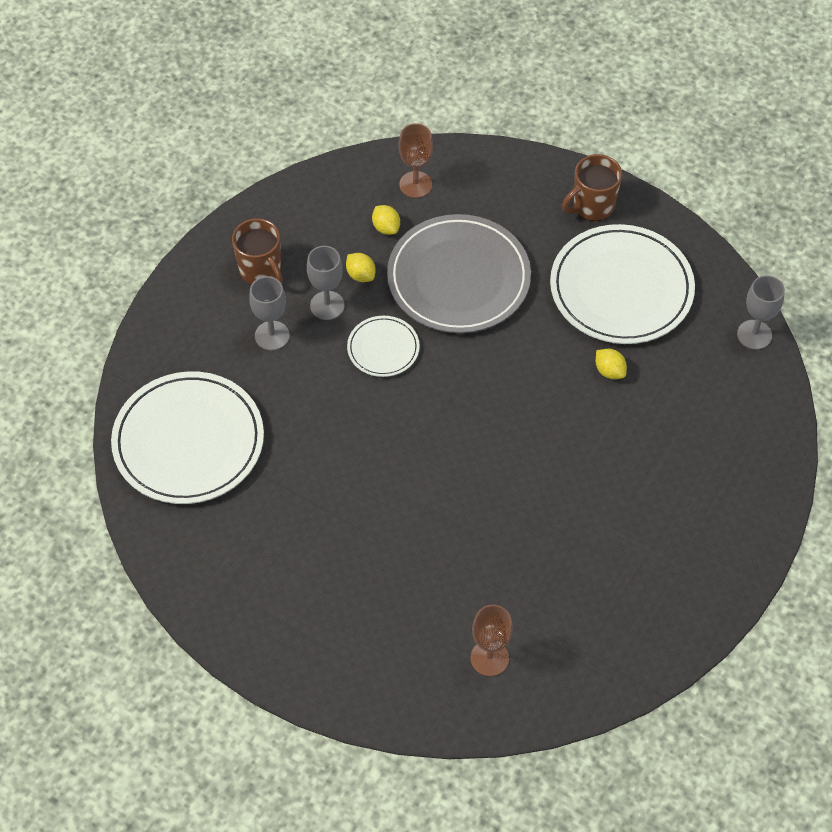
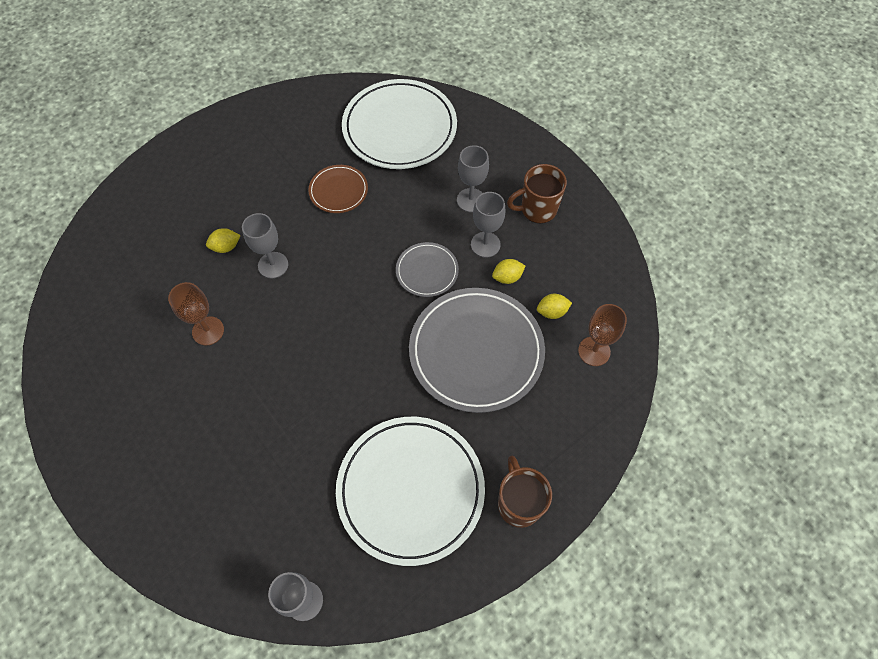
camera: 110 degrees right, 5 degrees up
white plate [347,316,420,377] -> grey plate [396,242,459,297]
brown goblet [470,605,513,676] -> brown goblet moved to [168,282,224,346]
yellow lemon [596,349,627,379] -> yellow lemon moved to [206,228,241,253]
none -> grey goblet [242,213,288,278]
none -> brown plate [308,165,368,213]

